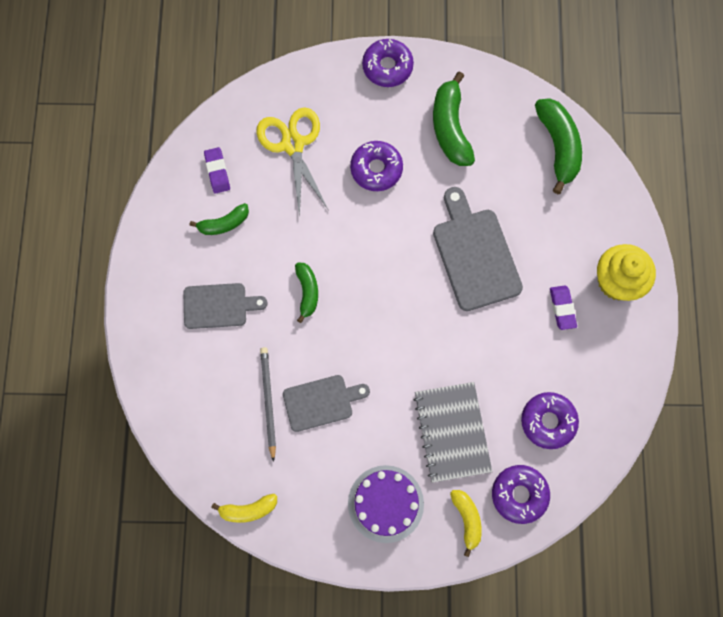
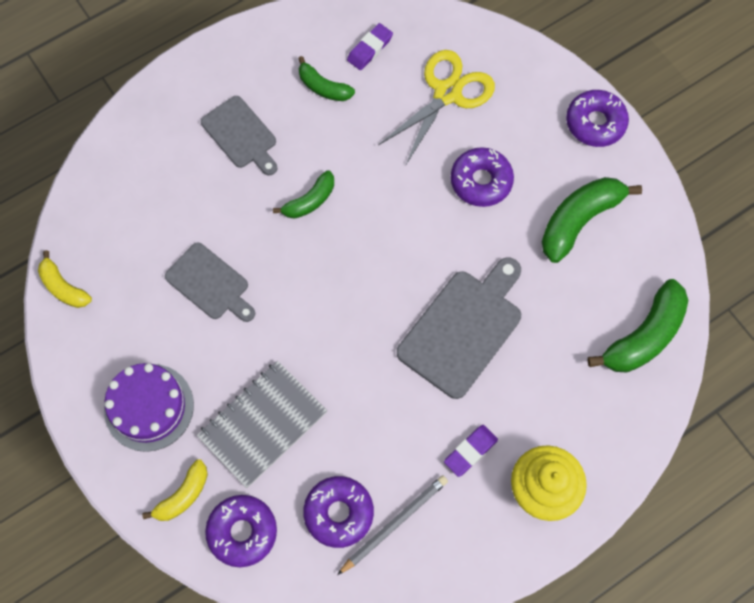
camera: 55 degrees right, 5 degrees down
grey pencil [260,347,276,462] -> grey pencil moved to [337,475,448,575]

